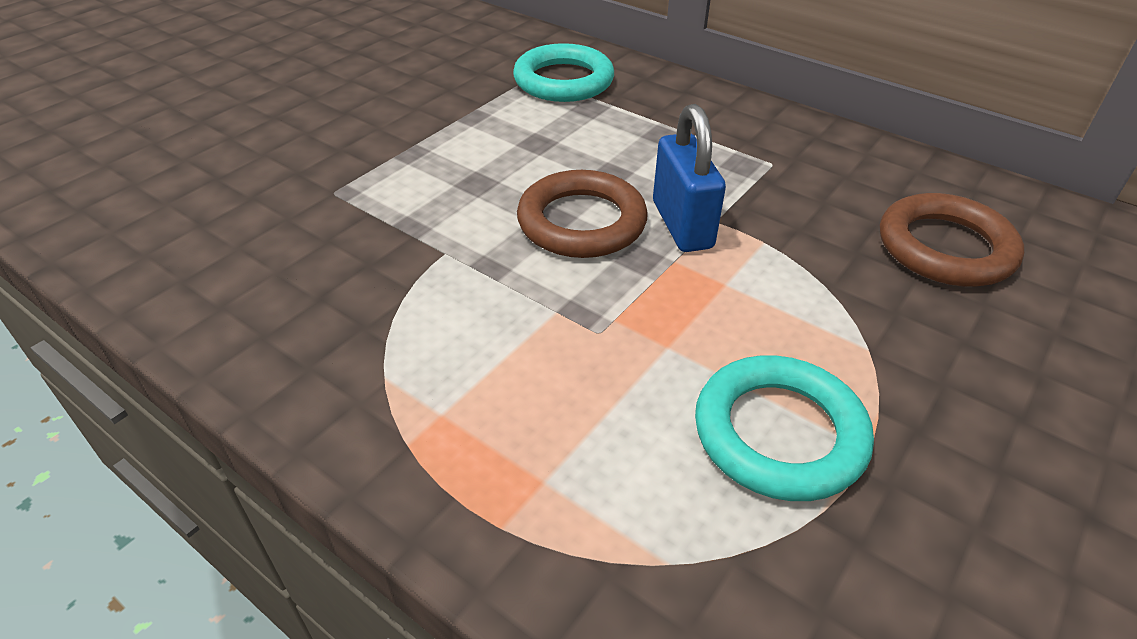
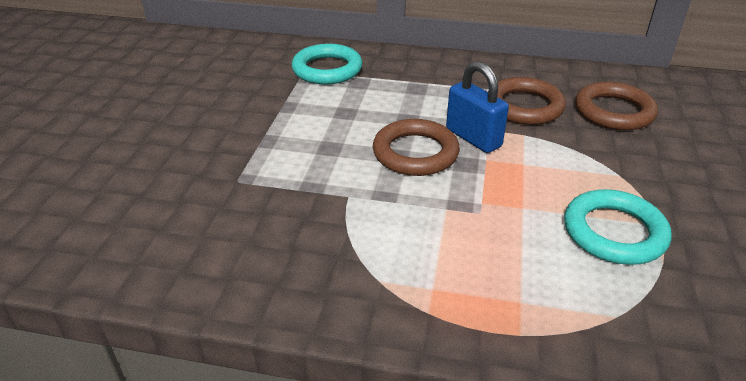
camera: 25 degrees left, 5 degrees down
none -> brown ring [488,77,566,125]

